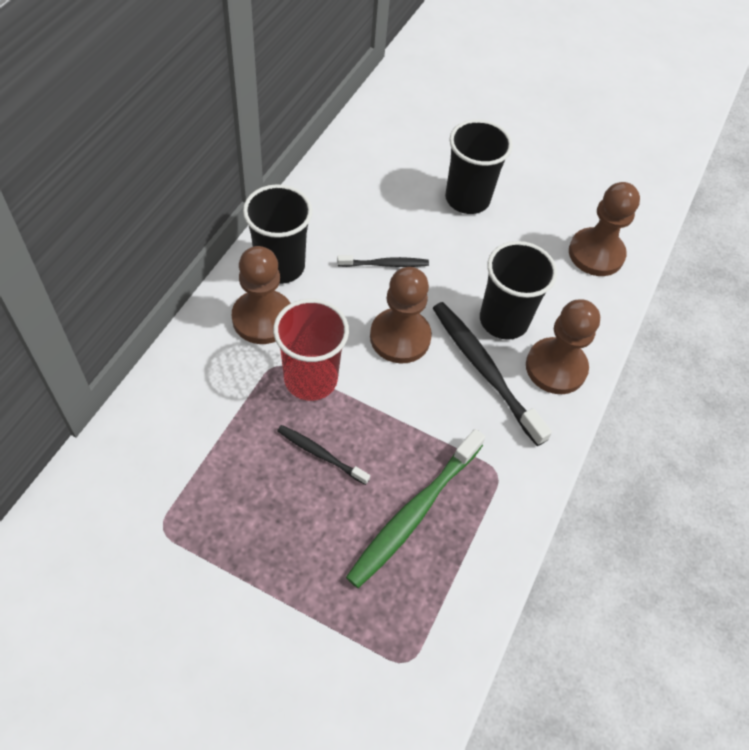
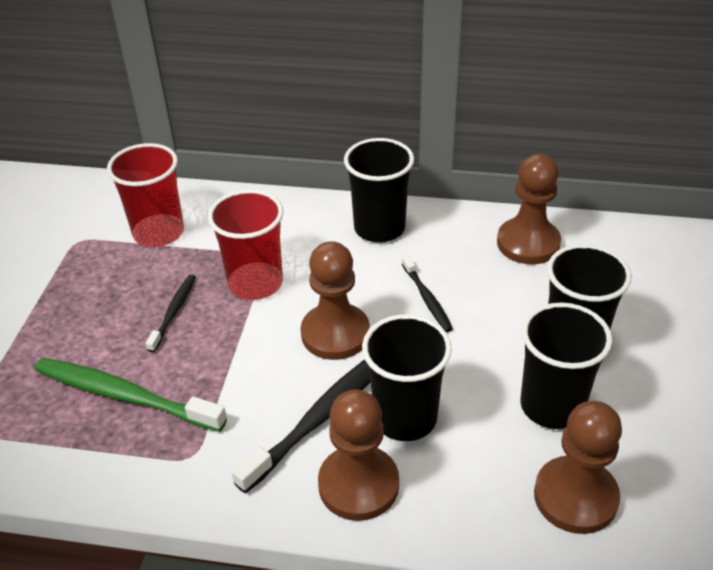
camera: 80 degrees right, 15 degrees down
brown pawn [232,246,291,344] -> brown pawn moved to [497,154,561,264]
none -> red cup [107,143,184,247]
none -> black cup [520,303,612,429]

